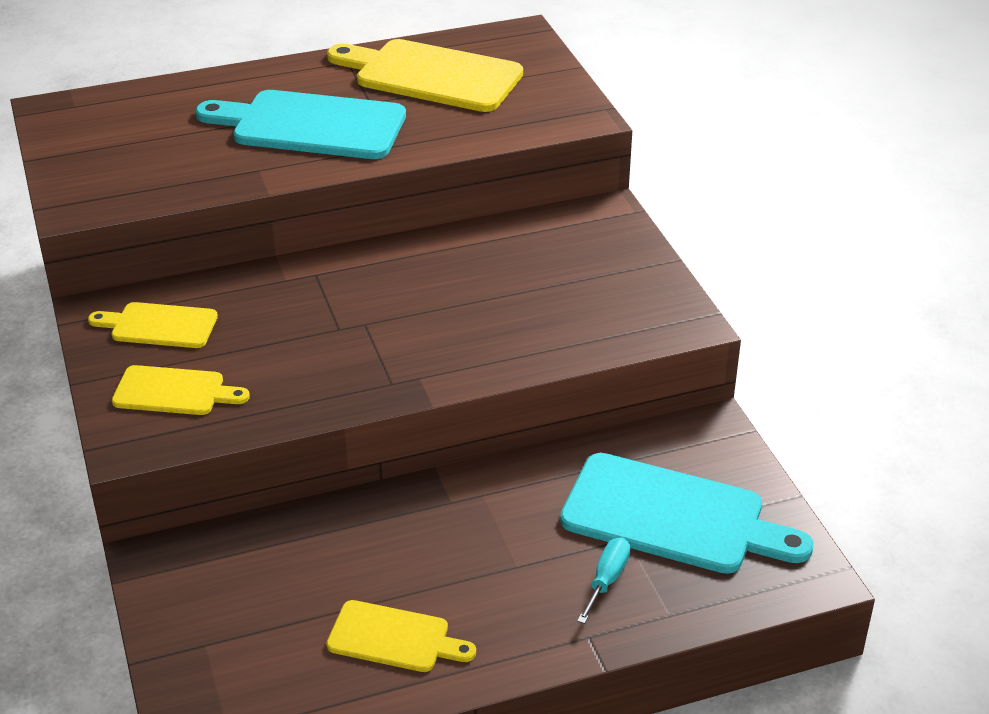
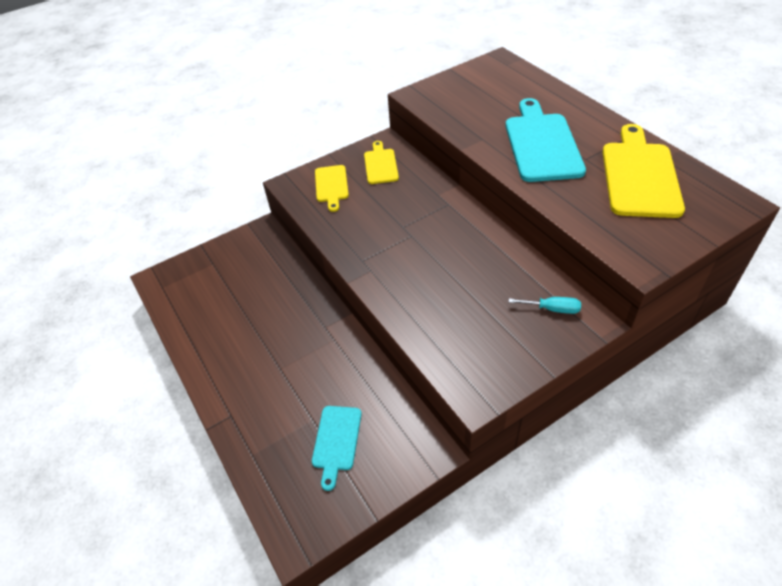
camera: 80 degrees right, 10 degrees up
yellow cutting board [326,600,476,672] -> none
turquoise cutting board [560,453,813,574] -> turquoise cutting board [312,406,362,491], size x0.55
turquoise screwdriver [577,538,630,624] -> turquoise screwdriver moved to [509,297,581,314]

